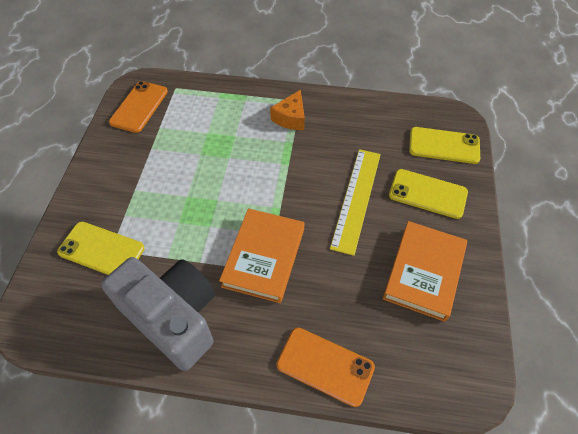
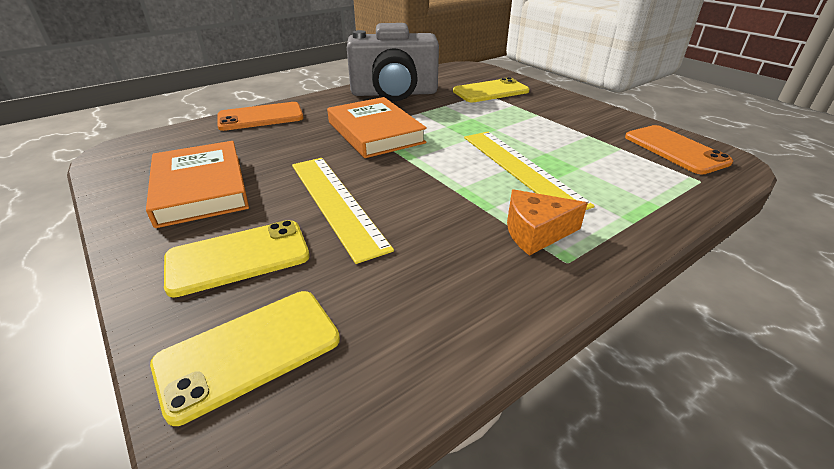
camera: 135 degrees right, 20 degrees down
orange cheese [270,89,305,130] -> orange cheese turned 75 degrees counterclockwise [507,189,588,256]
none -> yellow ruler [464,132,594,210]

